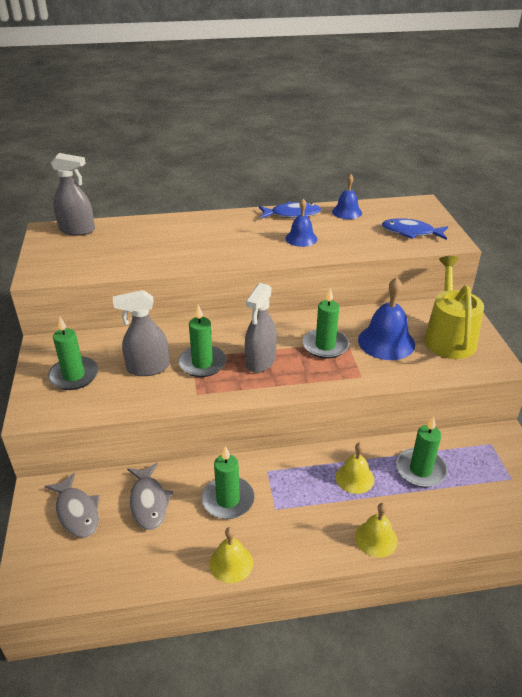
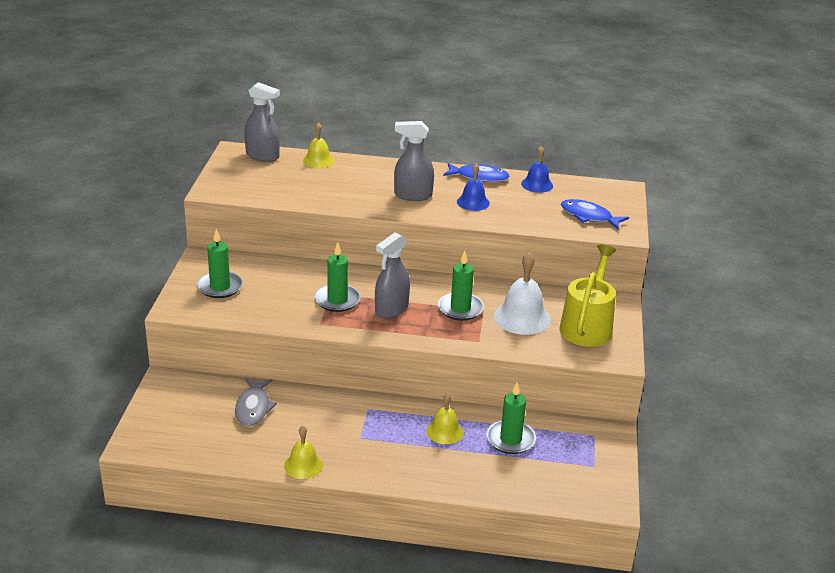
camera: 15 degrees right, 5 degrees down
grey fish [45,473,99,538] -> none
grey spray bottle [113,290,169,376] -> grey spray bottle moved to [394,121,434,201]
green candle [201,446,255,519] -> none
yellow bell [355,503,398,558] -> yellow bell moved to [303,122,334,168]
blue bell [358,277,415,360] -> white bell [494,252,551,335]

